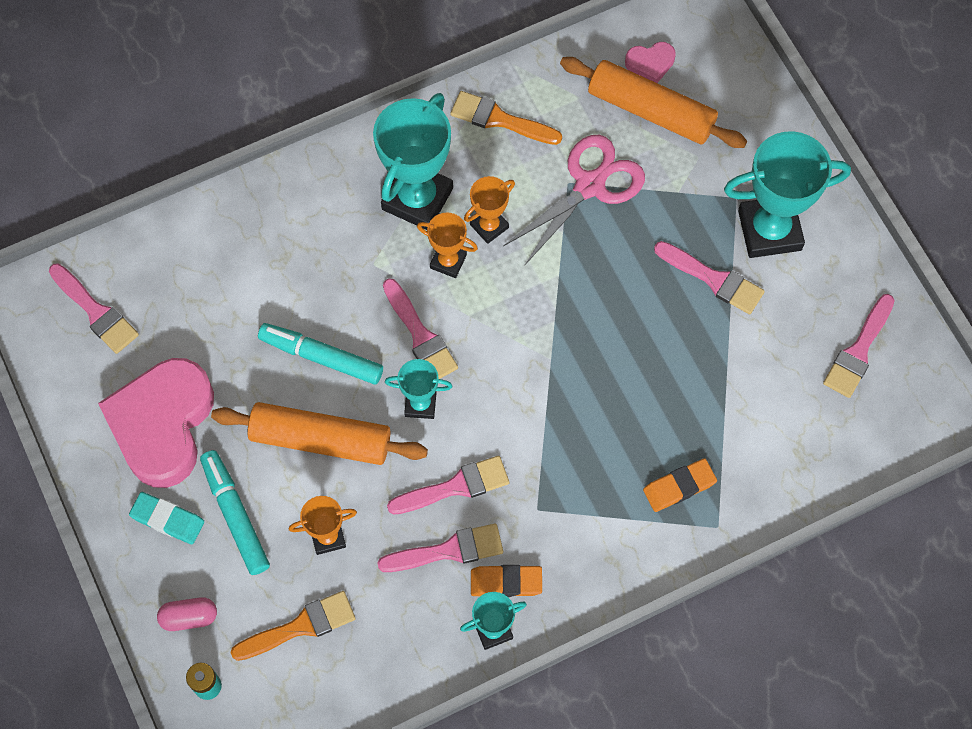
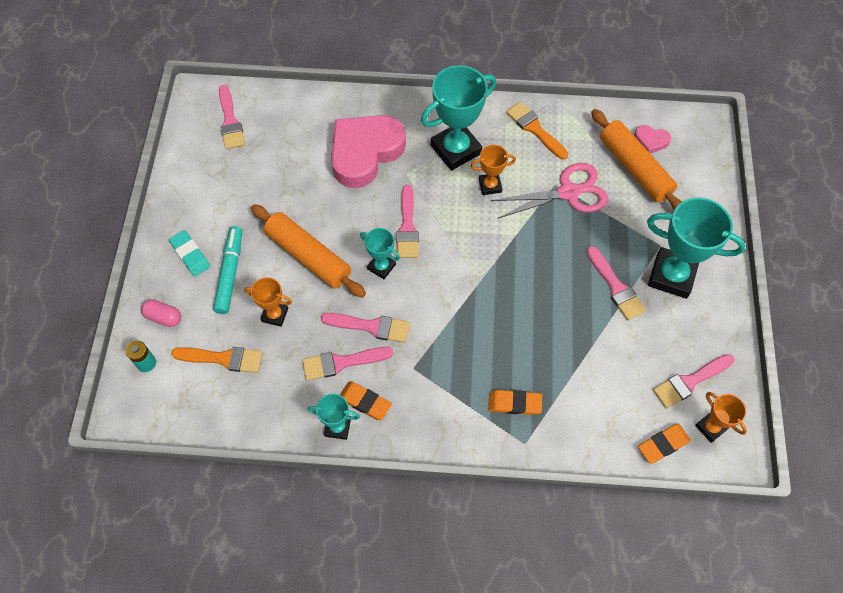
camera: 30 degrees right, 5 degrees down
pink heart [98,358,214,488] -> pink heart moved to [331,115,406,188]
turquoise marker [258,323,383,385] -> none
pink brush [378,524,503,572] -> pink brush turned 150 degrees clockwise [302,347,394,381]
orange trophy [417,213,478,278] -> orange trophy moved to [695,392,747,443]
none -> orange eraser [638,424,691,464]

